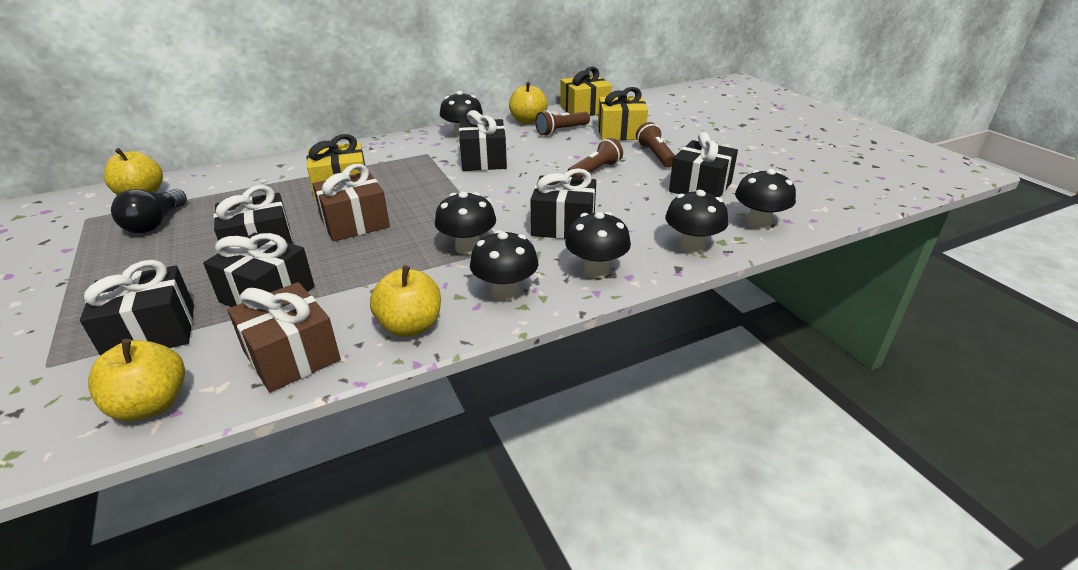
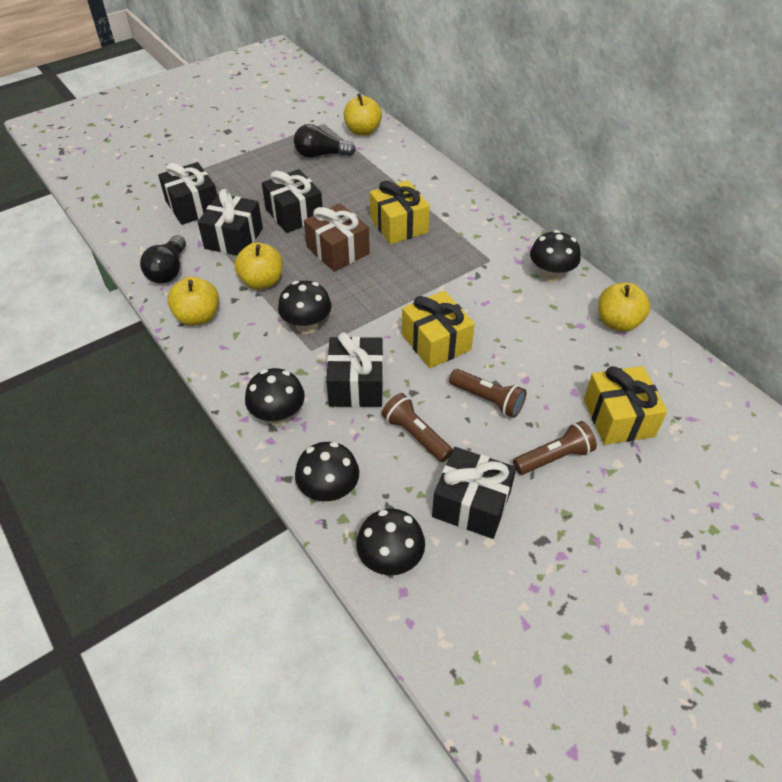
camera: 80 degrees right, 15 degrees up
yellow apple [88,339,185,421] -> yellow apple moved to [234,242,283,290]
brown gift [227,282,341,392] -> black light bulb [140,235,186,284]
black gift [459,110,507,171] -> none
black mushroom [470,230,538,301] -> none
brown flashlight [535,110,590,136] -> brown flashlight moved to [382,393,453,462]
yellow gift [560,67,612,116] -> yellow gift moved to [402,291,475,368]

